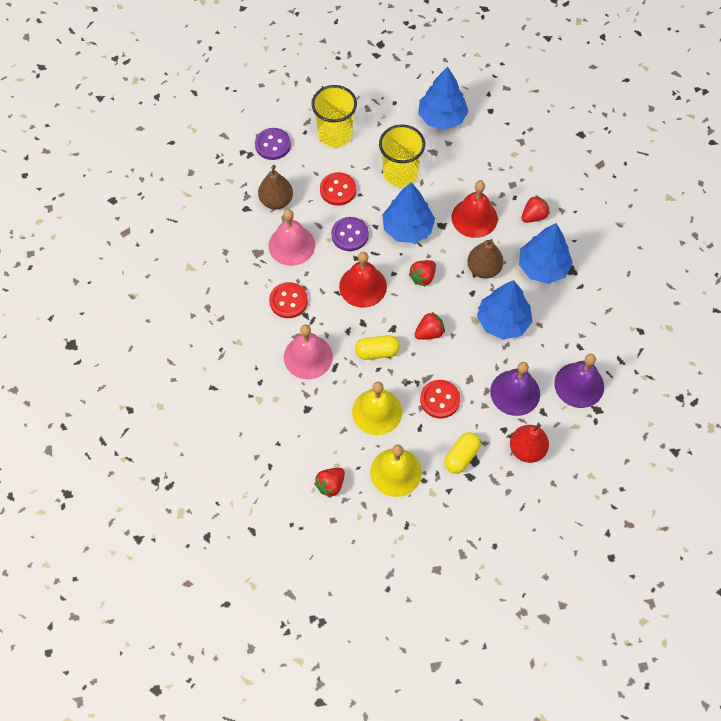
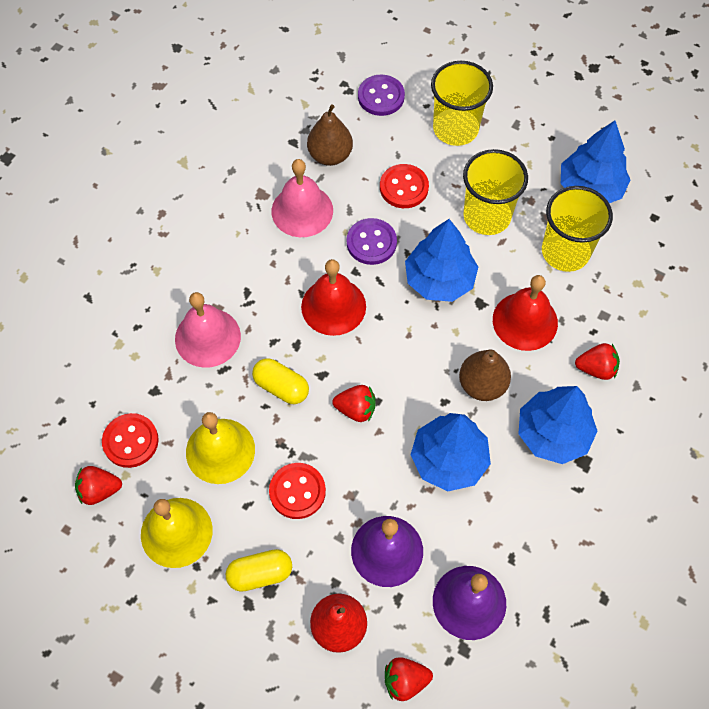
camera: 40 degrees right, 0 degrees up
red button [269,282,308,318] -> red button moved to [102,413,159,468]
red strawberry [409,260,436,286] -> red strawberry moved to [385,657,433,701]
none -> yellow cup [542,186,613,272]

